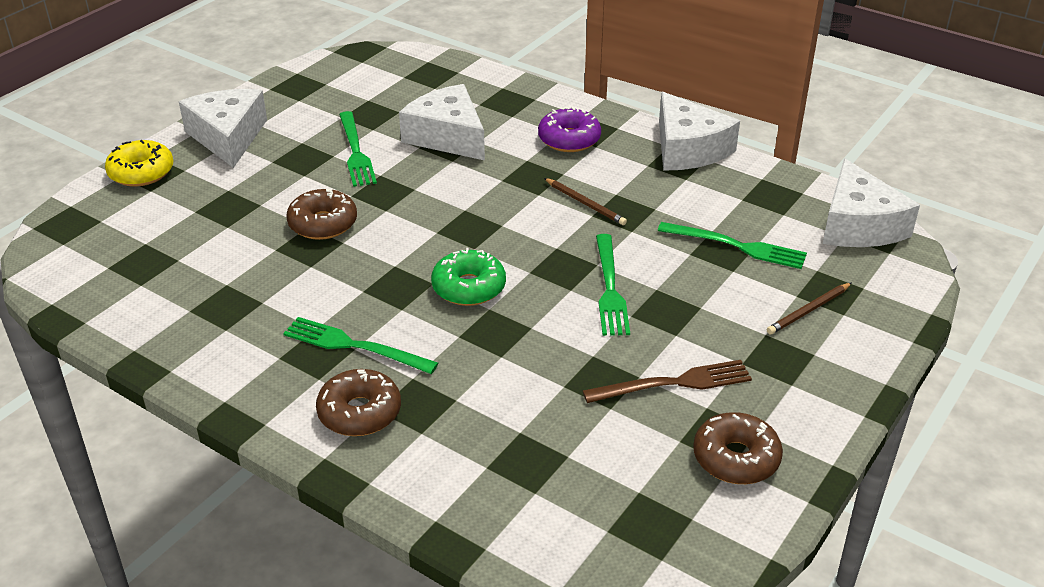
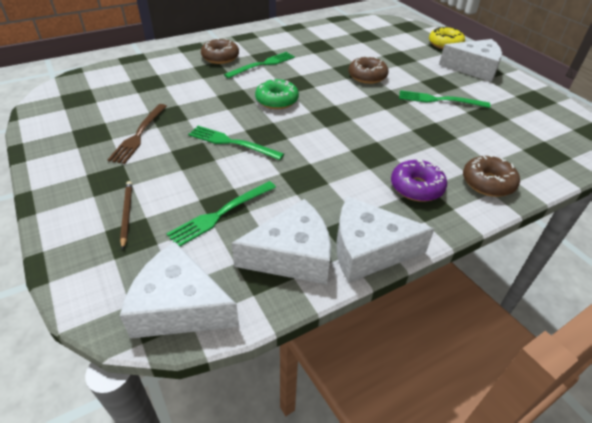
camera: 115 degrees right, 5 degrees up
white cheese [399,84,485,161] -> white cheese moved to [232,199,331,284]
brown pencil [544,178,627,225] -> none
brown donut [693,412,783,484] -> brown donut moved to [463,154,520,197]

